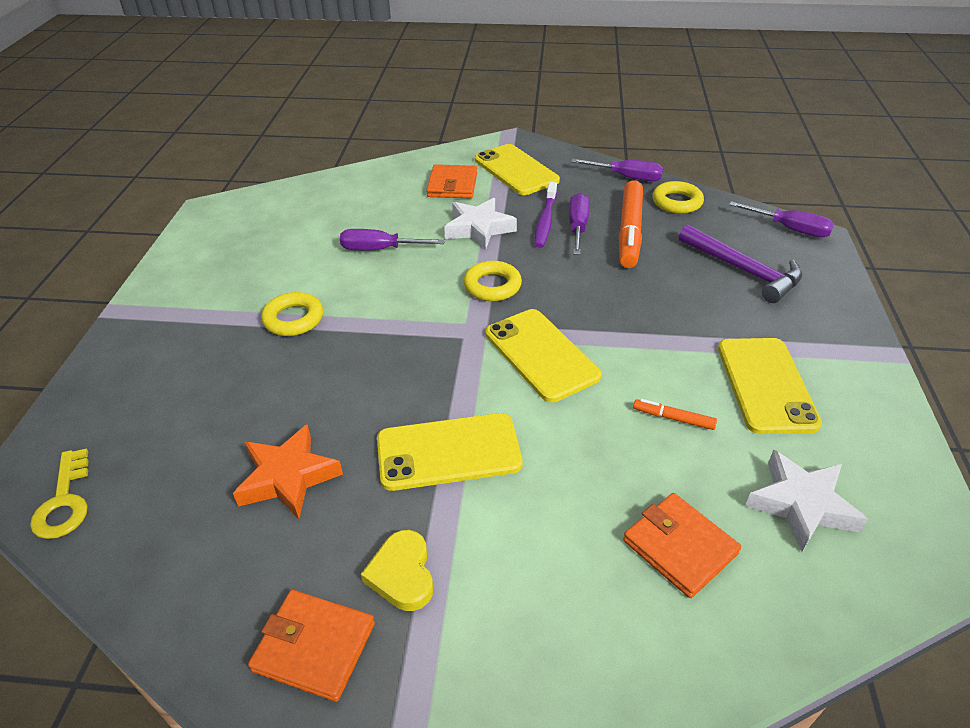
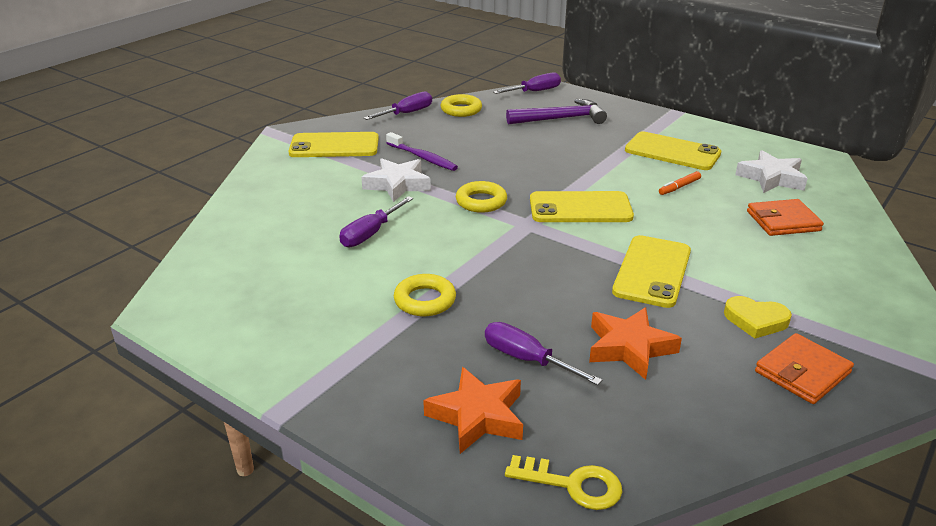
camera: 60 degrees left, 10 degrees down
orange wallet [427,164,477,198] -> none
purple screwdriver [569,193,590,255] -> purple screwdriver moved to [485,322,602,385]
orange marker [618,180,643,268] -> none
none -> orange star [423,367,523,454]

